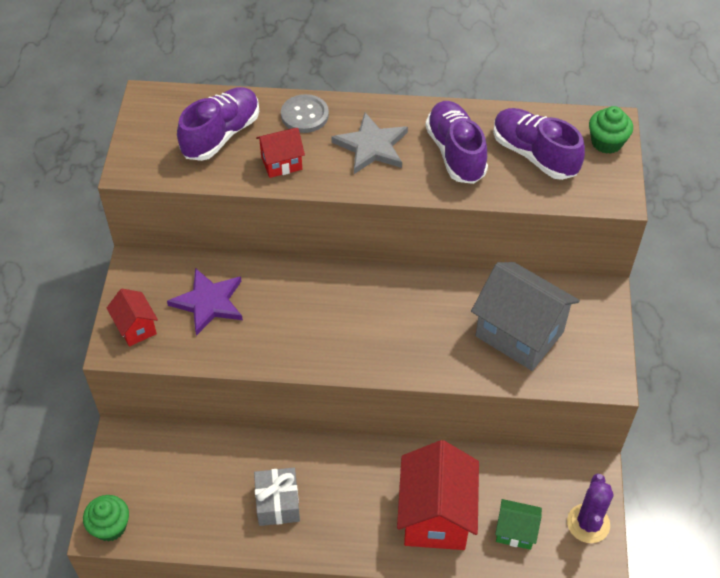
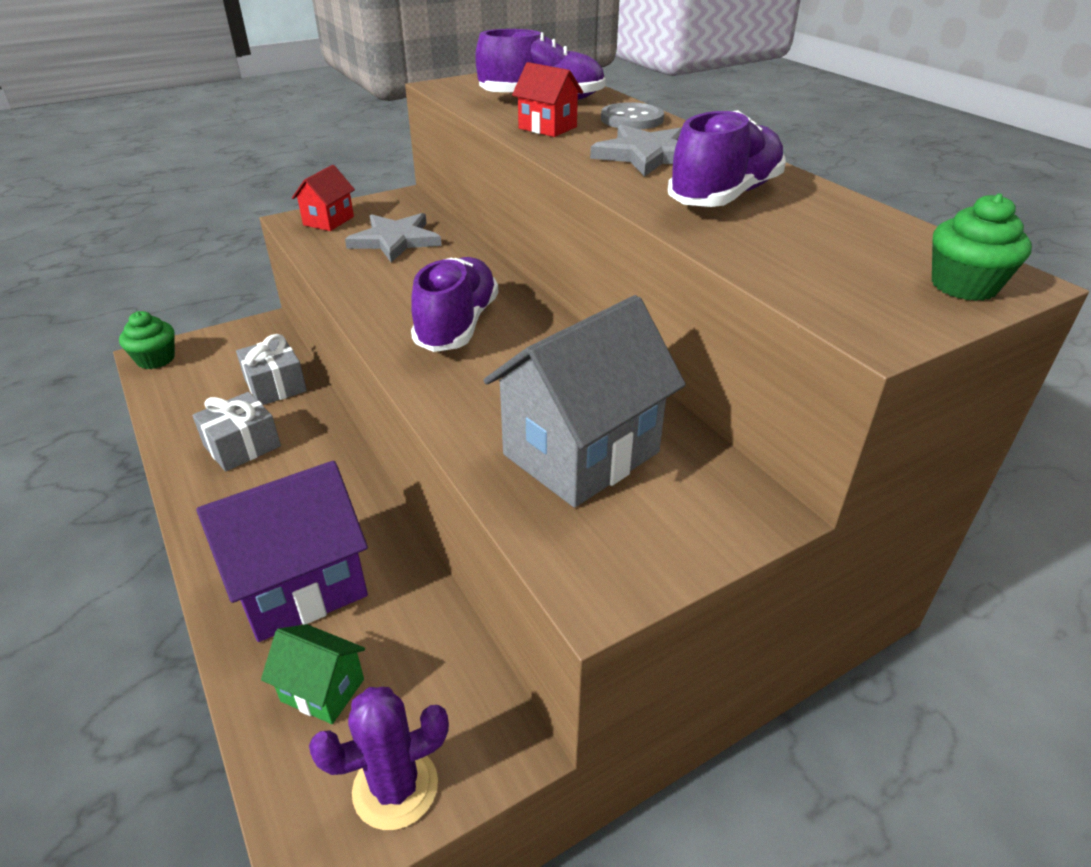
camera: 55 degrees right, 15 degrees down
purple star [167,268,243,336] -> grey star [345,213,442,263]
red house [397,440,479,550] -> purple house [196,461,368,642]
grey house [471,262,580,371] -> grey house turned 45 degrees clockwise [483,295,686,508]
purple shoe [493,108,585,180] -> purple shoe moved to [411,257,498,352]
green house [495,499,542,550] -> green house turned 45 degrees counterclockwise [261,624,365,724]
none -> grey gift [236,334,307,405]

